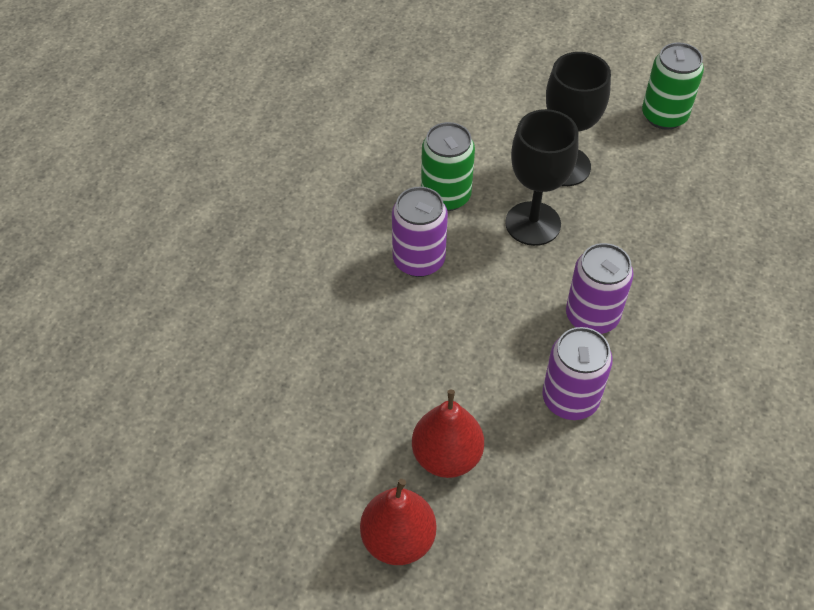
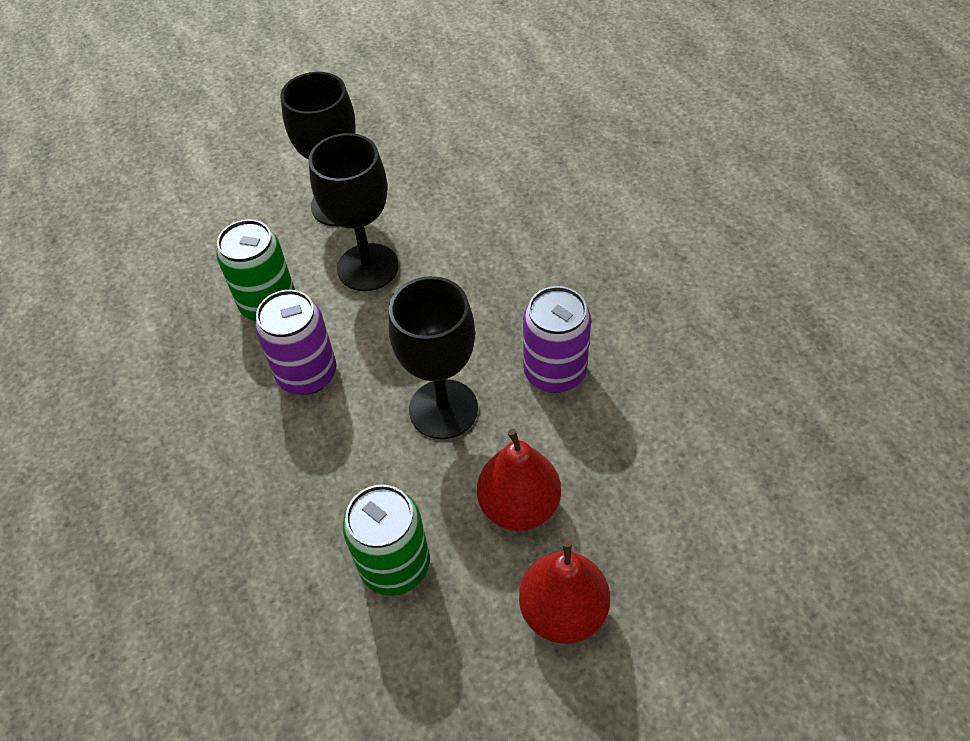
camera: 45 degrees left, 0 degrees up
purple can [566,243,634,334] -> none
green can [642,42,704,130] -> green can moved to [343,484,430,596]
none -> black goblet [389,276,478,439]

